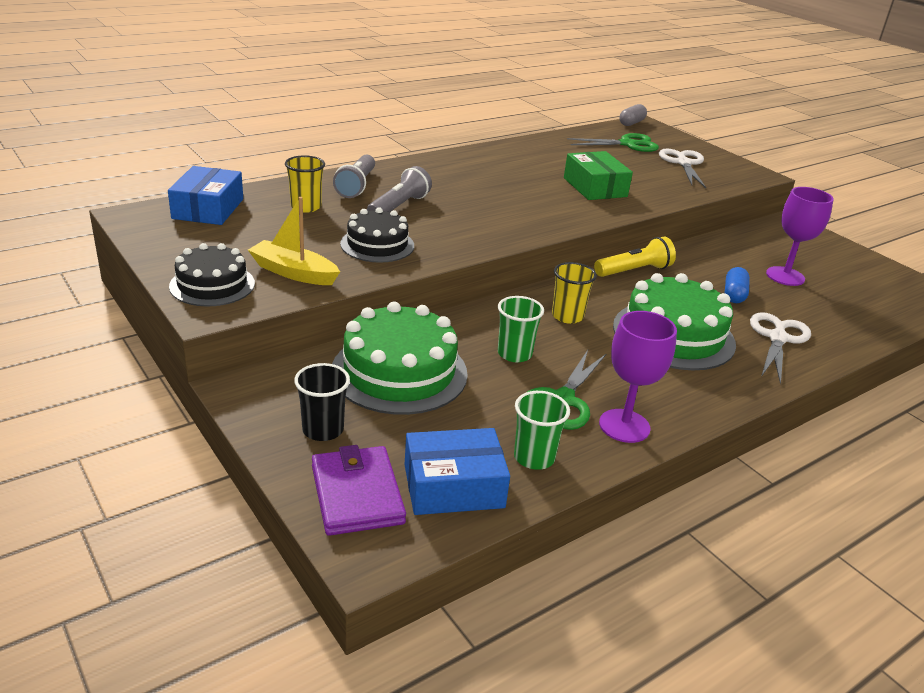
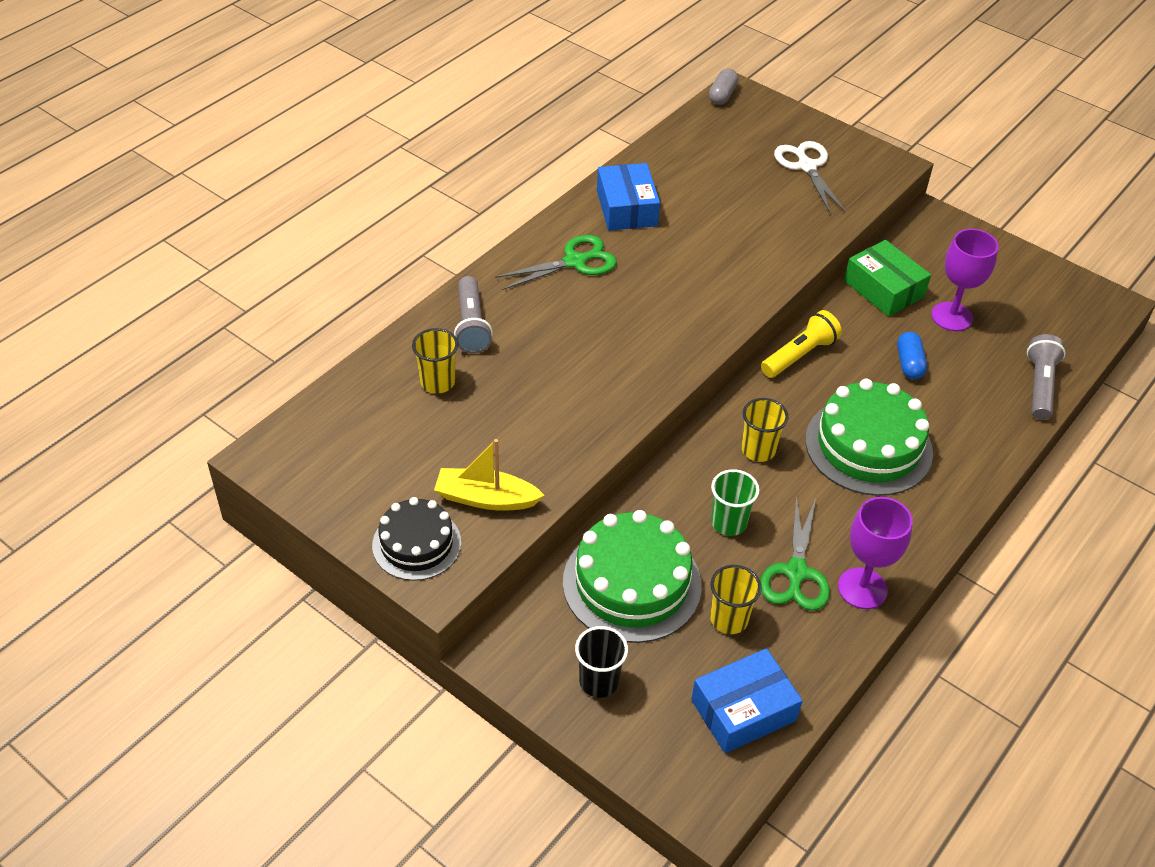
camera: 15 degrees left, 15 degrees up
blue box [168,166,243,225] -> blue box moved to [597,163,660,231]
purple wallet [312,445,406,536] -> none
black cake [340,207,414,263] -> none
grey flashlight [367,166,432,212] -> grey flashlight moved to [1027,334,1066,420]
green cup [514,391,570,470] -> none
green box [564,151,633,200] -> green box moved to [844,240,931,317]
green scissors [567,133,659,152] -> green scissors moved to [495,235,617,290]
white scissors [750,312,811,384] -> none
none -> yellow cup [710,565,762,634]

